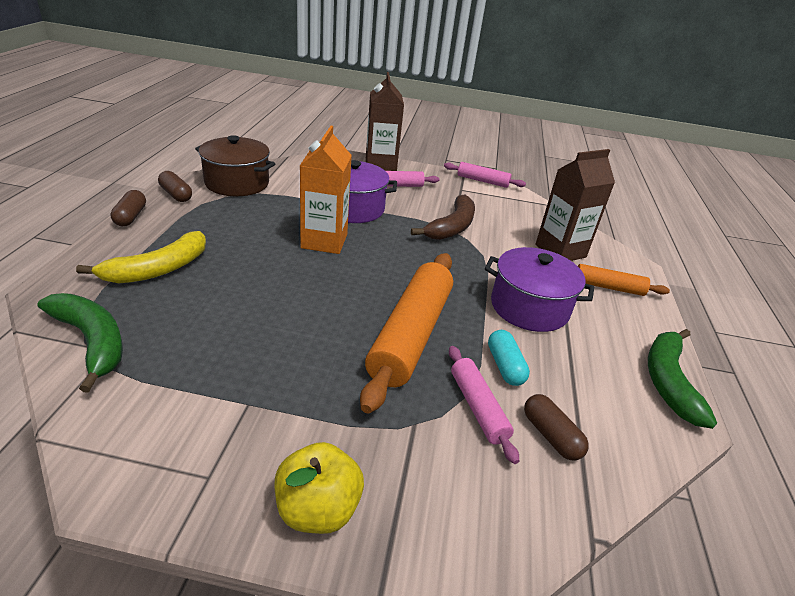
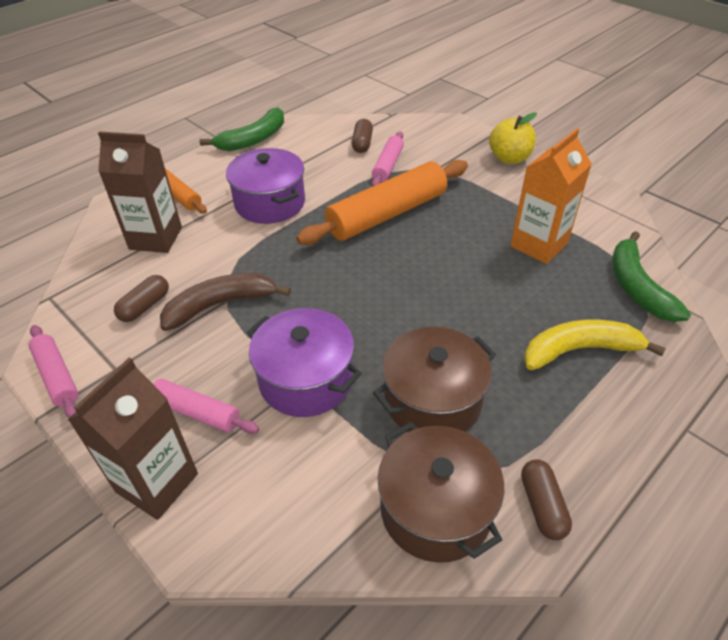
camera: 140 degrees left, 10 degrees up
brown capsule [111,190,146,226] -> brown capsule moved to [114,275,169,322]
orange carton [300,126,352,254] -> orange carton moved to [510,128,592,264]
turquoise capsule [488,330,530,386] -> none
none -> brown pot [373,327,496,432]

